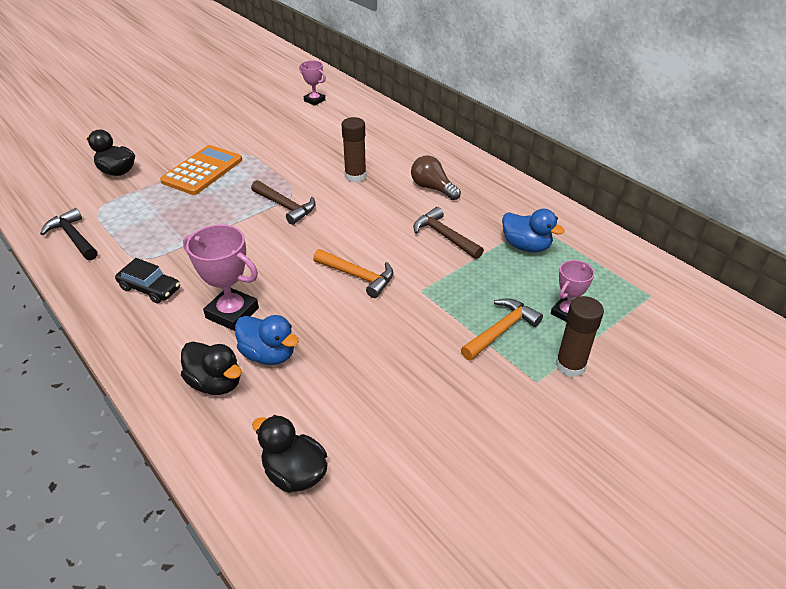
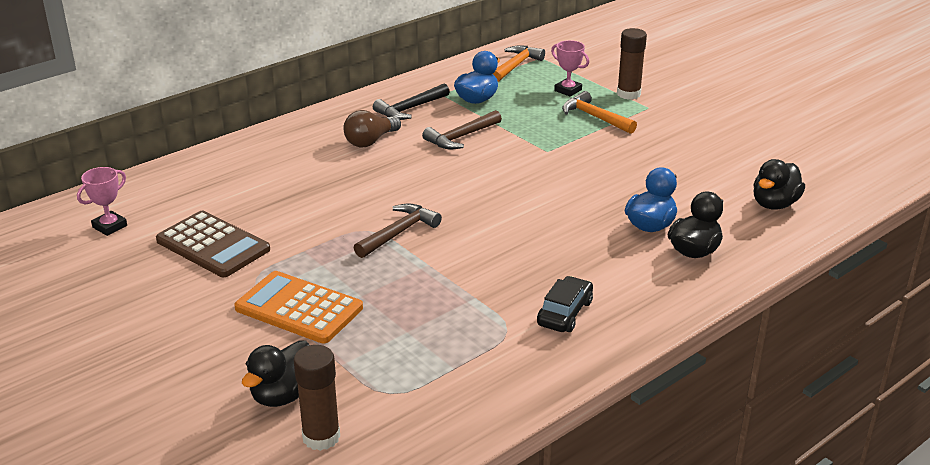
camera: 90 degrees left, 10 degrees down
black hammer [40,208,98,260] -> black hammer moved to [373,84,450,120]
pink trophy [183,224,259,331] -> none
orange hammer [313,249,393,298] -> orange hammer moved to [493,45,545,82]
brown glue stick [341,117,366,183] -> brown glue stick moved to [293,345,340,451]
none -> brown calculator [156,211,270,277]

